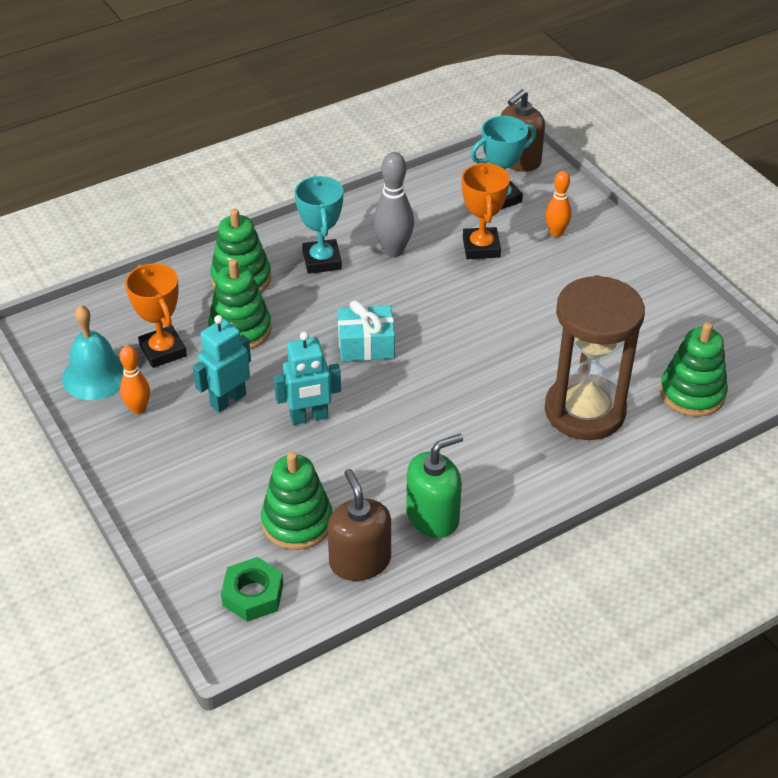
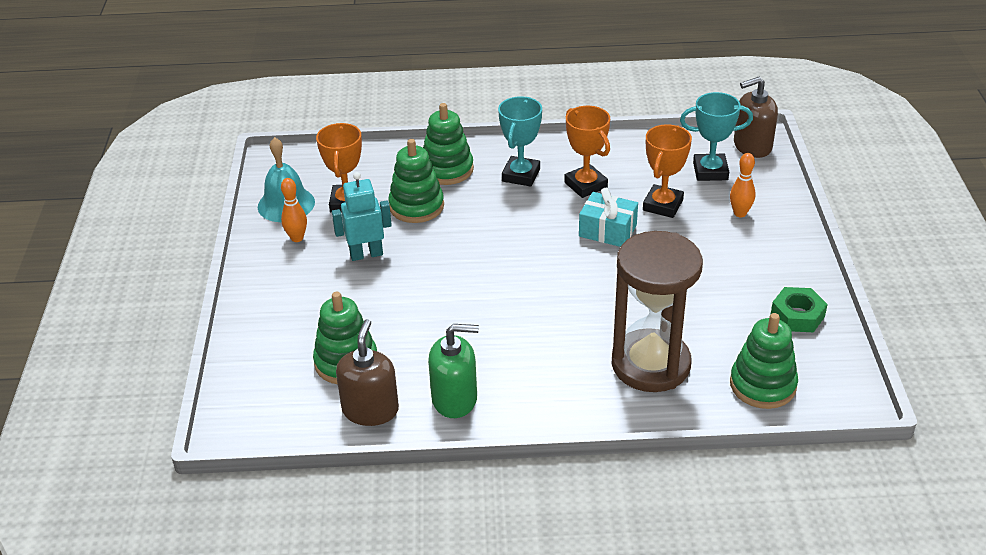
camera: 30 degrees right, 5 degrees down
green nut [221,557,283,622] -> green nut moved to [770,287,828,332]
turquoise robot [274,332,341,425] -> none
turquoise gift [337,300,395,362] -> turquoise gift moved to [579,188,638,247]
grey bowling pin [373,152,414,257] -> orange trophy [564,106,610,198]

